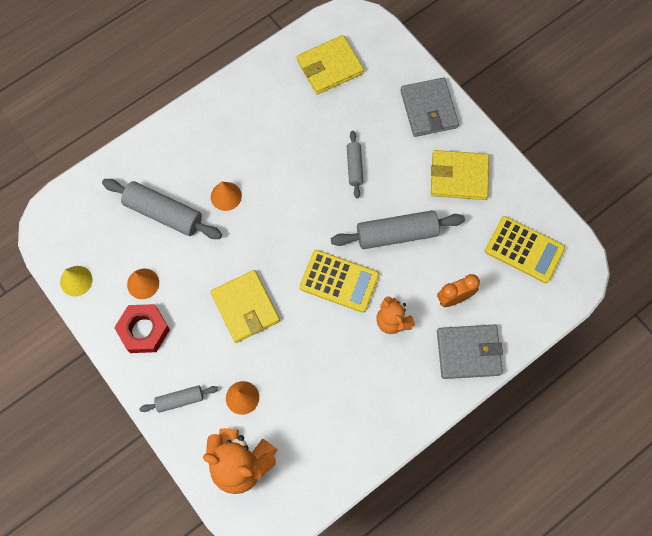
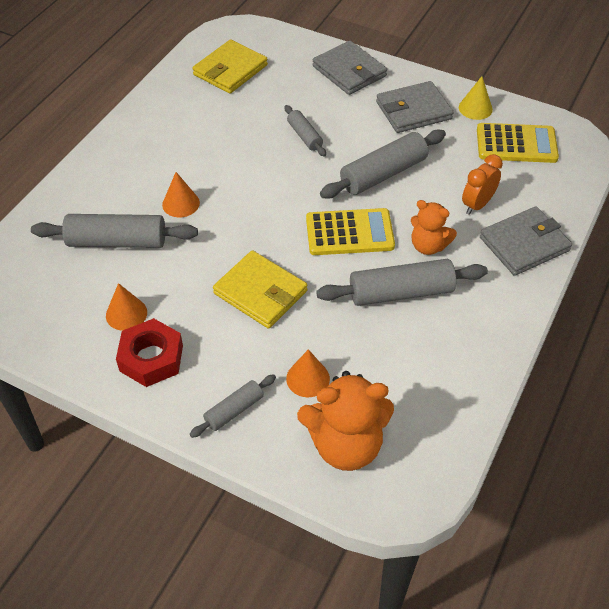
camera: 25 degrees left, 20 degrees down
yellow cone [60,266,92,297] -> yellow cone moved to [459,76,493,120]
yellow wallet [431,150,489,200] -> grey wallet [376,81,454,133]
none -> grey rolling pin [316,259,488,306]

